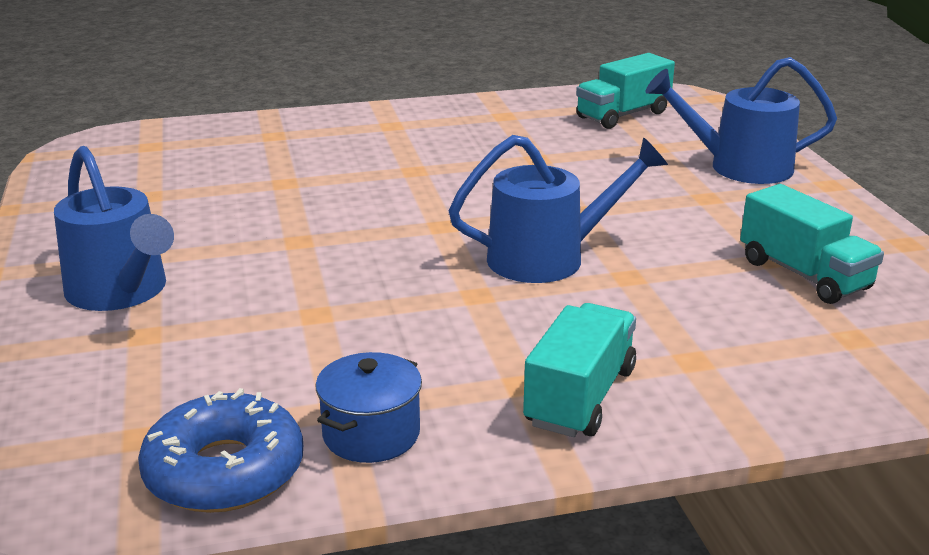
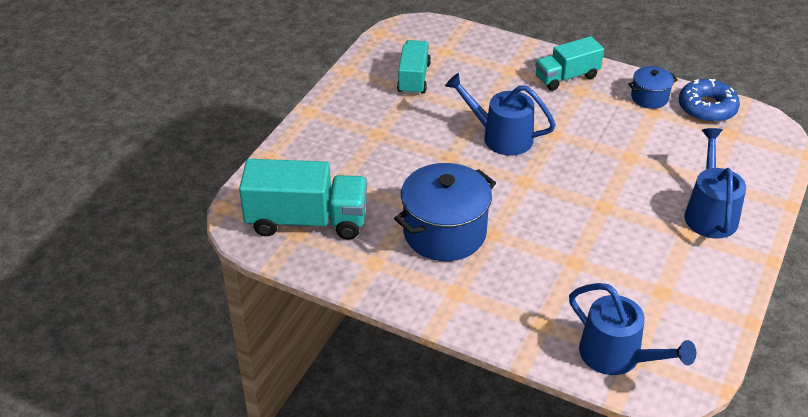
camera: 140 degrees left, 15 degrees up
turquoise truck [576,53,675,129] -> turquoise truck [239,159,367,240], size x1.60
blue watering can [645,57,837,184] -> blue watering can moved to [569,283,696,375]
none -> blue pot [394,163,496,261]

